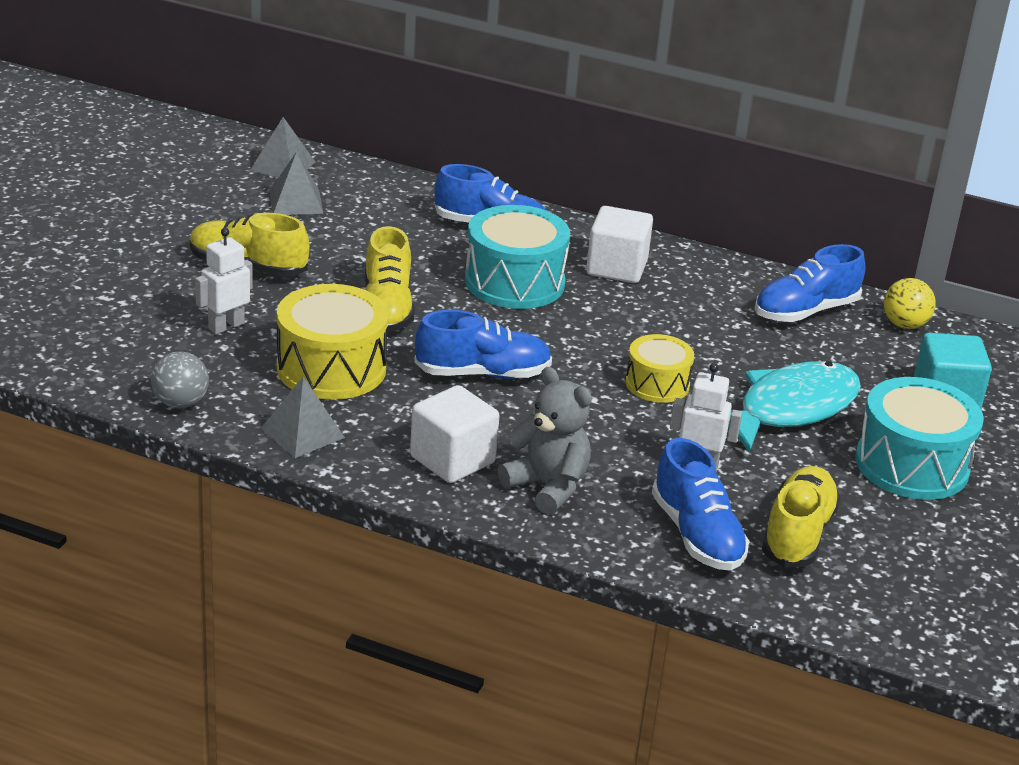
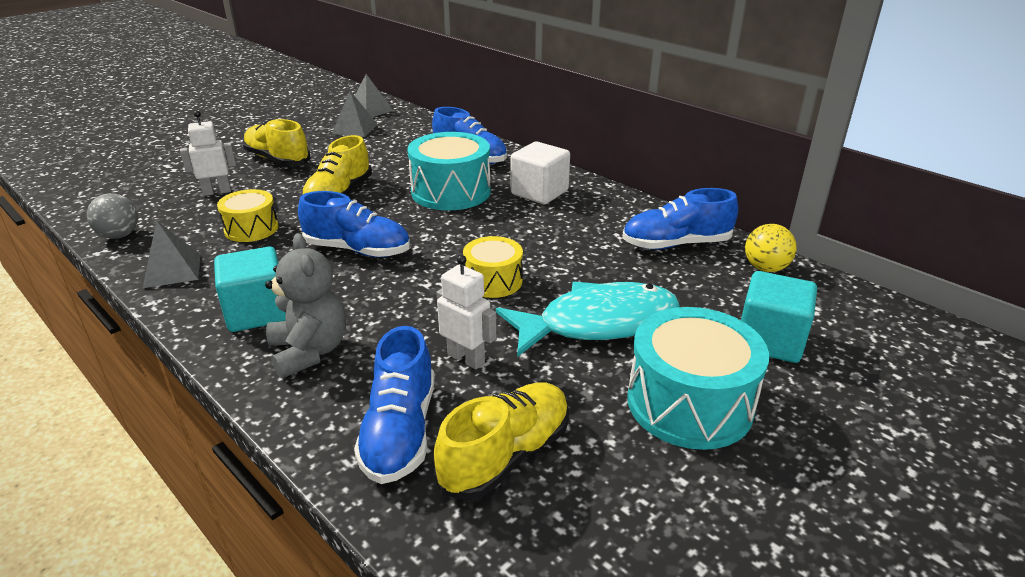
camera: 25 degrees right, 0 degrees up
yellow drum [277,284,389,400] -> yellow drum [217,189,279,242], size x0.60
white cube [410,385,500,483] -> turquoise cube [214,247,286,332]

